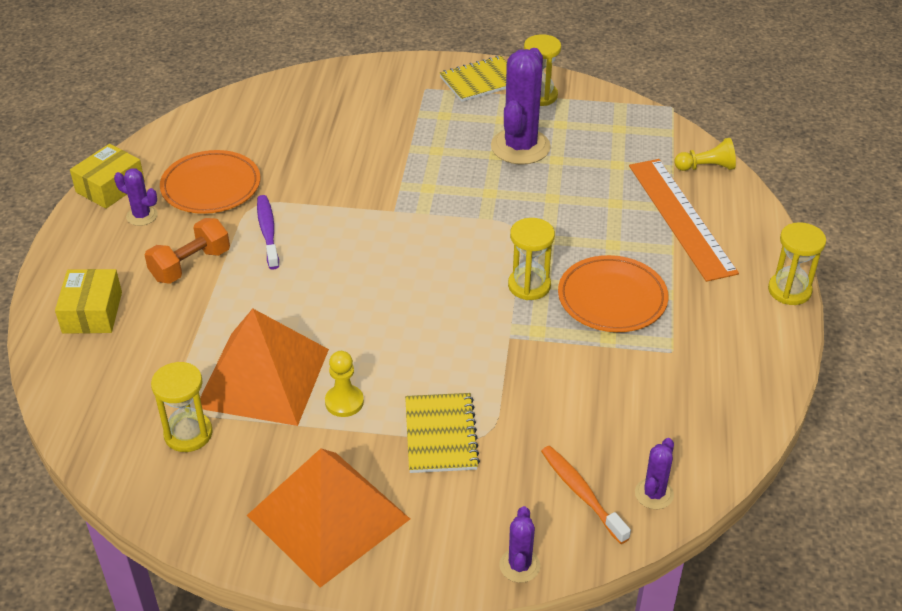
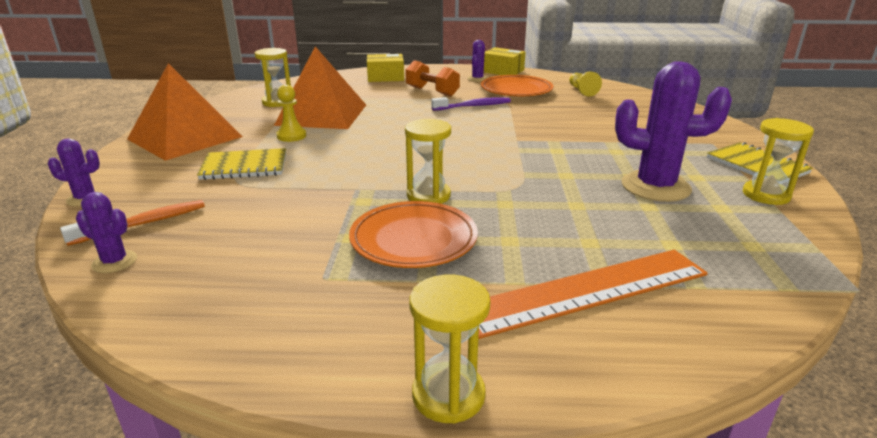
camera: 85 degrees right, 15 degrees down
yellow pawn [674,138,736,171] -> yellow pawn moved to [569,71,602,97]

